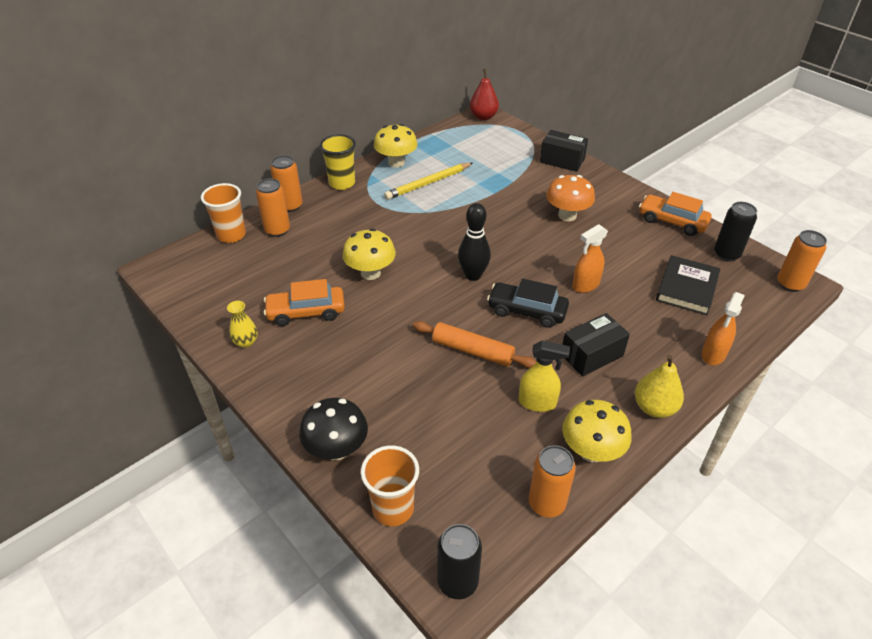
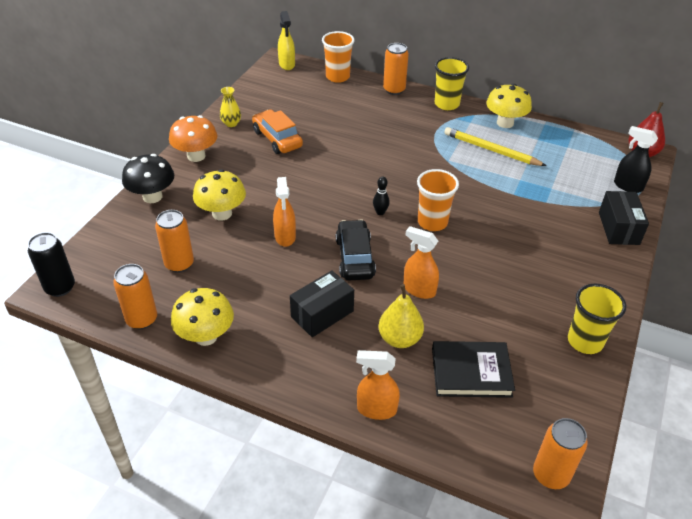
camera: 65 degrees right, 0 degrees up
orange can [256,178,290,237] -> orange can moved to [155,210,194,273]
yellow mushroom [342,228,396,280] -> yellow mushroom moved to [193,169,246,221]
orange cup [361,445,419,526] -> orange cup moved to [417,169,459,231]
orange rolling pin [413,321,536,368] -> orange spray bottle [273,177,296,247]
black bowling pin [458,203,491,281] -> black bowling pin [373,177,390,215], size x0.53
yellow spray bottle [519,340,570,412] -> yellow spray bottle moved to [278,11,295,70]
orange mushroom [546,175,595,221] -> orange mushroom moved to [169,115,218,162]
black box [563,313,630,377] -> black box turned 75 degrees counterclockwise [290,270,354,337]
yellow pear [635,355,684,418] -> yellow pear moved to [379,284,424,348]
orange car [639,192,712,236] -> yellow cup [568,283,626,354]
black can [714,202,757,262] -> none
none -> black spray bottle [614,126,658,193]

